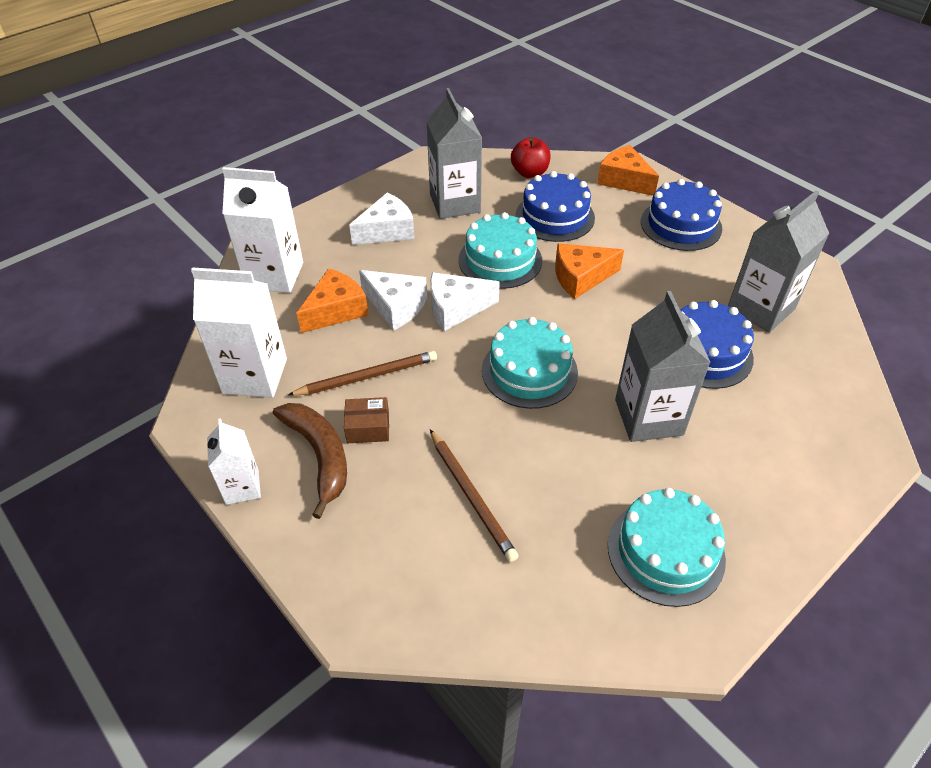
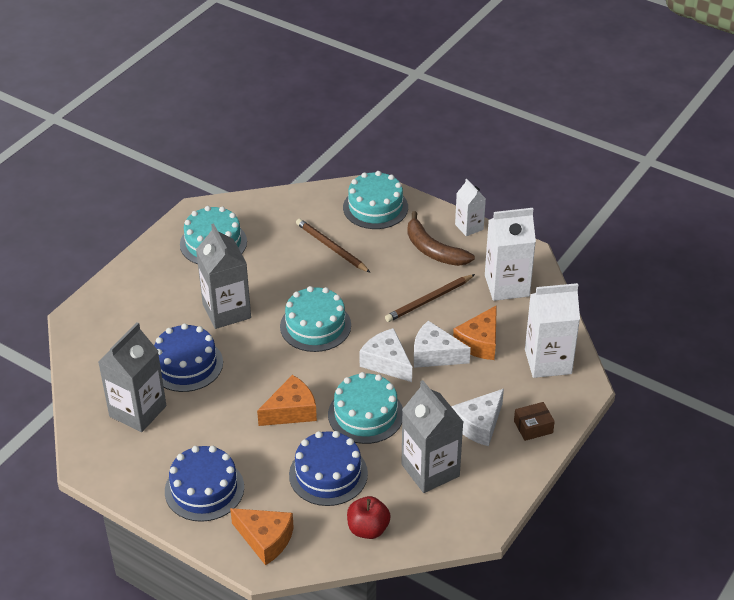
camera: 165 degrees right, 5 degrees down
brown box [344,397,389,443] -> brown box moved to [514,402,555,441]
white cheese [430,272,500,331] -> white cheese turned 105 degrees counterclockwise [359,328,412,382]
none -> turquoise cake [343,171,408,229]

